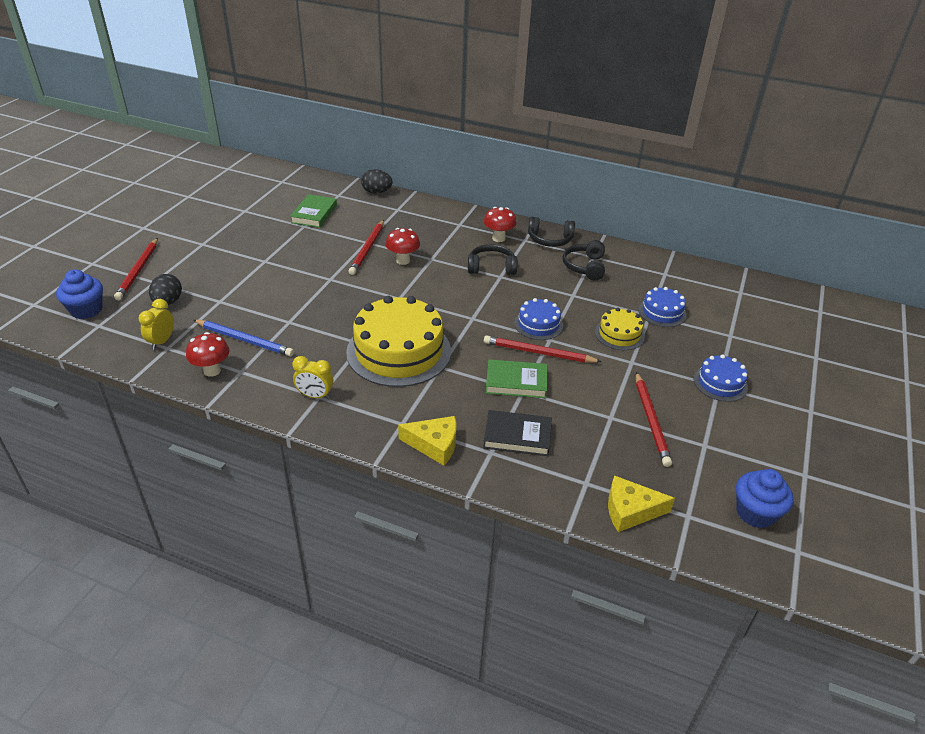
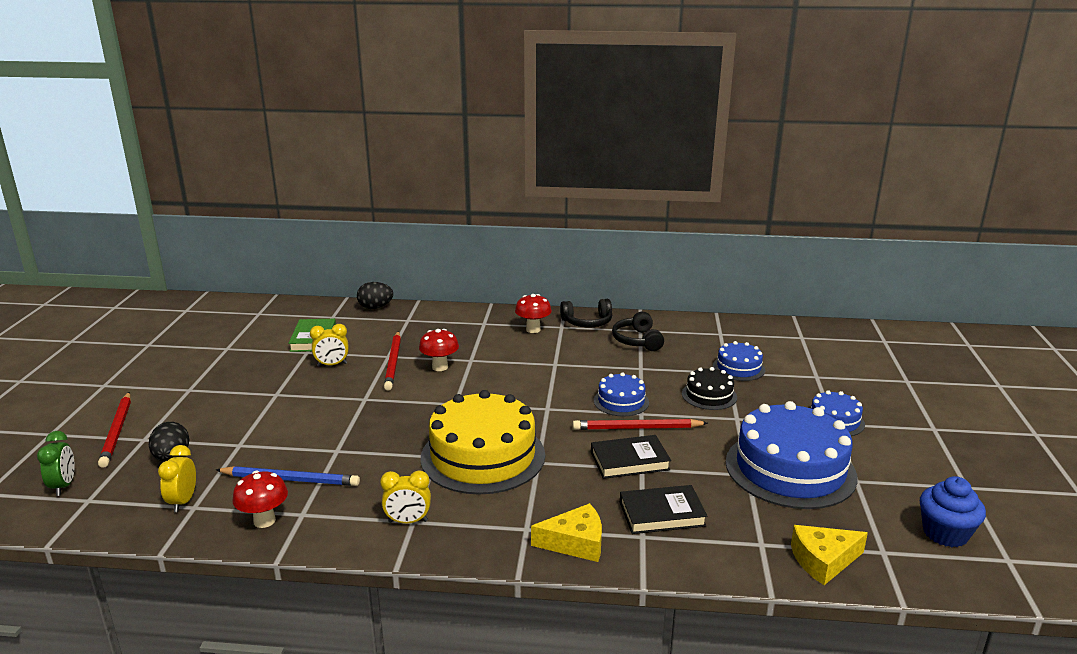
camera: 15 degrees left, 15 degrees down
blue cupcake [56,269,103,319] -> green clock [37,431,75,496]
black headphones [468,244,517,275] -> none
green book [486,359,547,398] -> black book [591,435,671,479]
yellow cake [595,308,645,350] -> black cake [682,367,737,410]
red pencil [636,372,672,467] -> blue cake [726,401,858,509]
none -> yellow clock [310,324,349,367]

